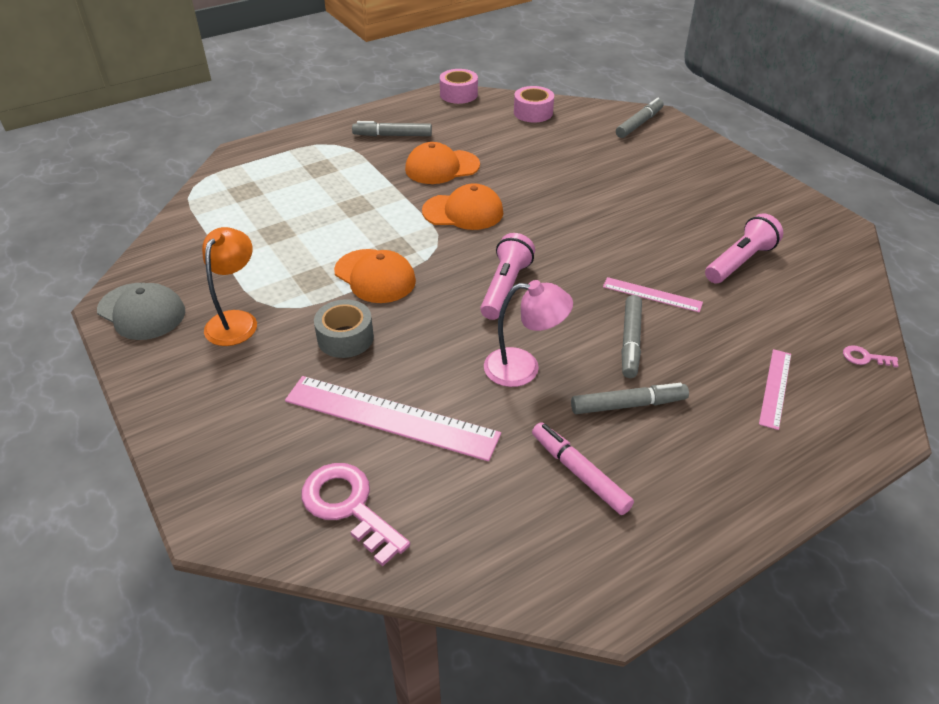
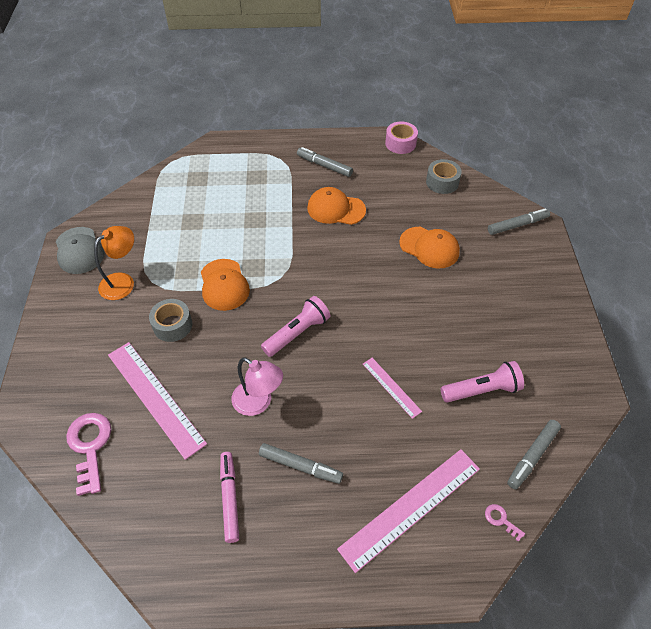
camera: 30 degrees right, 10 degrees up
orange cap [422,183,503,230] -> orange cap moved to [399,227,460,269]
pink tape [514,86,554,123] -> grey tape [426,159,462,194]
grey marker [621,295,642,378] -> grey marker moved to [507,420,561,489]
pink ruler [759,349,791,430] -> pink ruler [337,449,480,573], size x1.92

